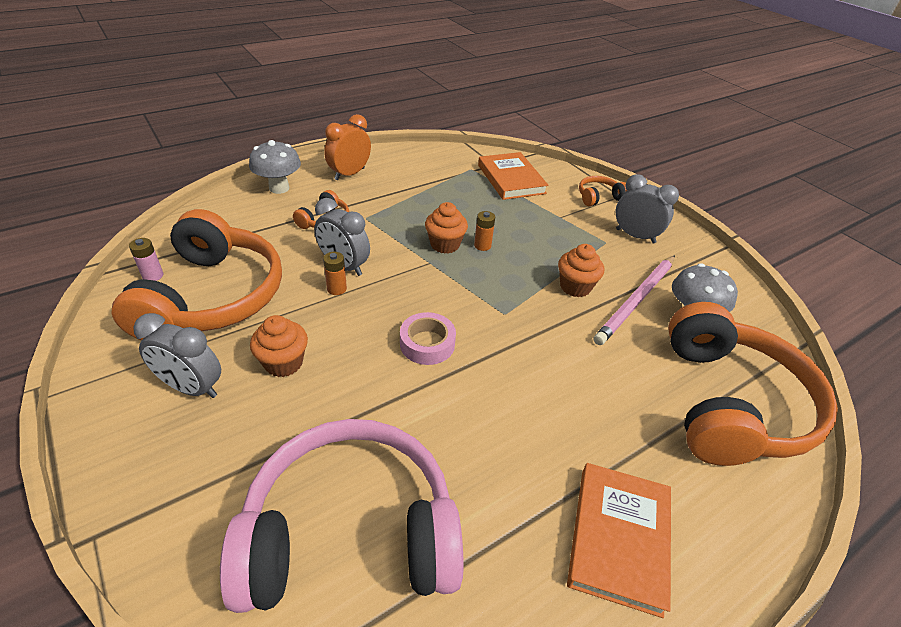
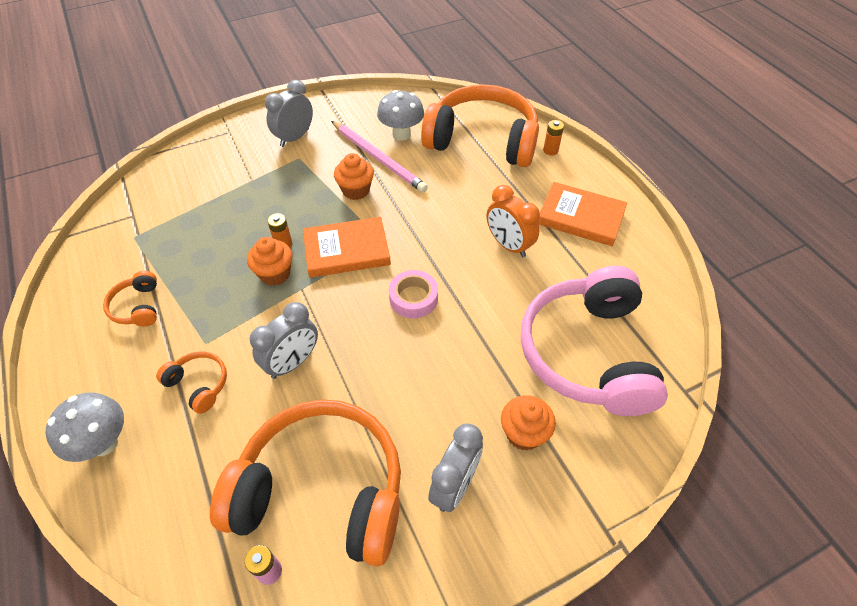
camera: 80 degrees left, 10 degrees up
orange cupcake [250,315,308,377] -> orange cupcake moved to [501,395,556,451]
orange battery [323,252,347,295] -> orange battery moved to [543,120,564,156]
orange clock [324,114,371,180] -> orange clock moved to [487,185,540,257]
orange book [478,152,548,200] -> orange book moved to [303,217,391,278]
orange headphones [579,176,627,206] -> orange headphones moved to [103,271,157,327]

